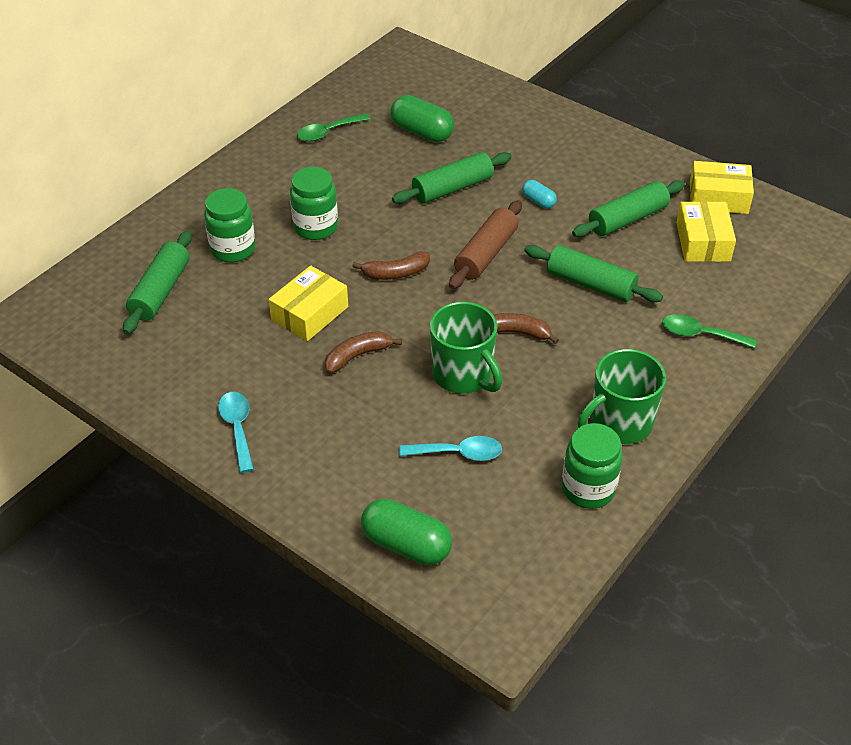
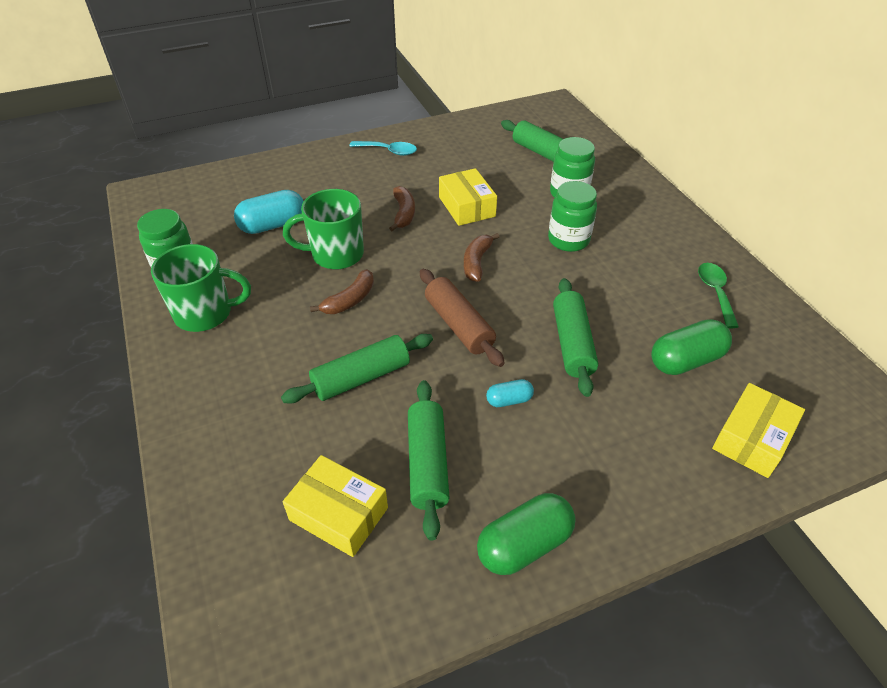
camera: 120 degrees right, 0 degrees up
green capsule [361,498,452,565] -> green capsule moved to [477,493,576,575]
turquoise spoon [399,436,502,461] -> turquoise capsule [234,190,304,234]
green mug [578,349,666,444] -> green mug turned 90 degrees clockwise [151,244,251,332]
green spoon [662,314,757,349] -> none
yellow box [690,161,754,214] -> yellow box moved to [712,383,805,478]

